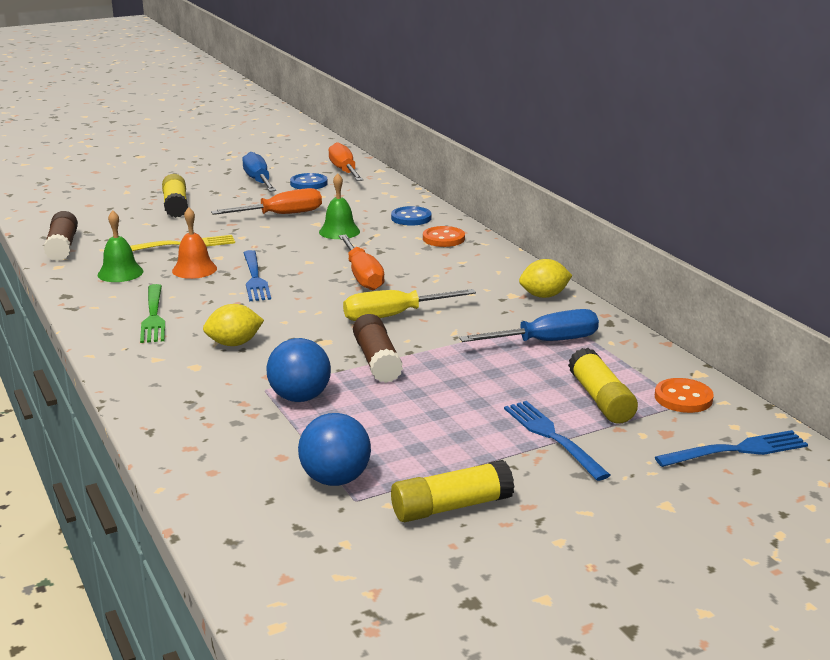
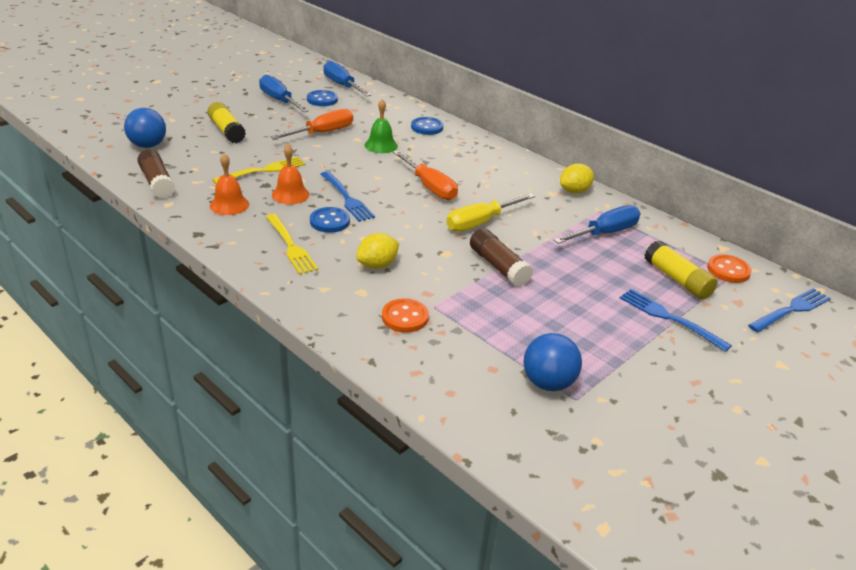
camera: 20 degrees left, 10 degrees up
green bell [98,210,143,282] -> orange bell [210,153,249,215]
green fork [140,284,165,343] -> yellow fork [266,214,318,275]
blue ball [266,338,331,402] -> blue ball moved to [124,108,166,148]
orange screwdriver [329,142,364,181] -> blue screwdriver [323,61,371,96]
yellow glue stick [391,460,515,522] -> none
orange button [423,226,465,247] -> orange button moved to [382,298,429,333]
none -> blue button [310,207,350,233]

